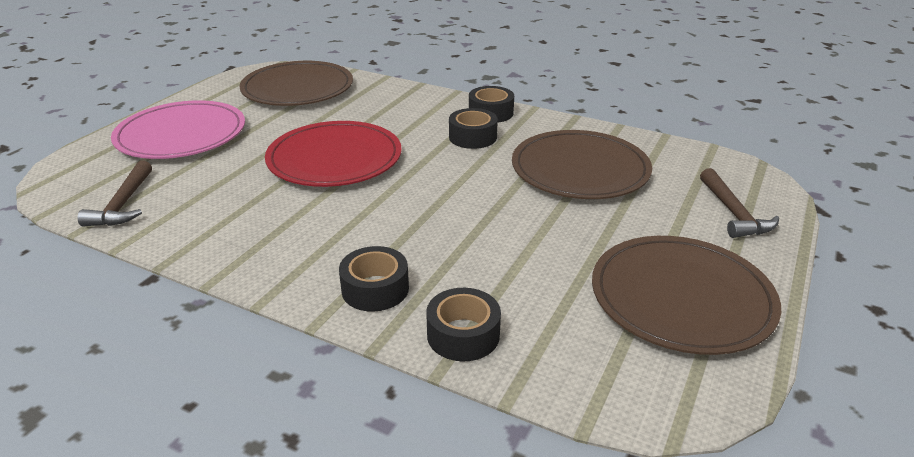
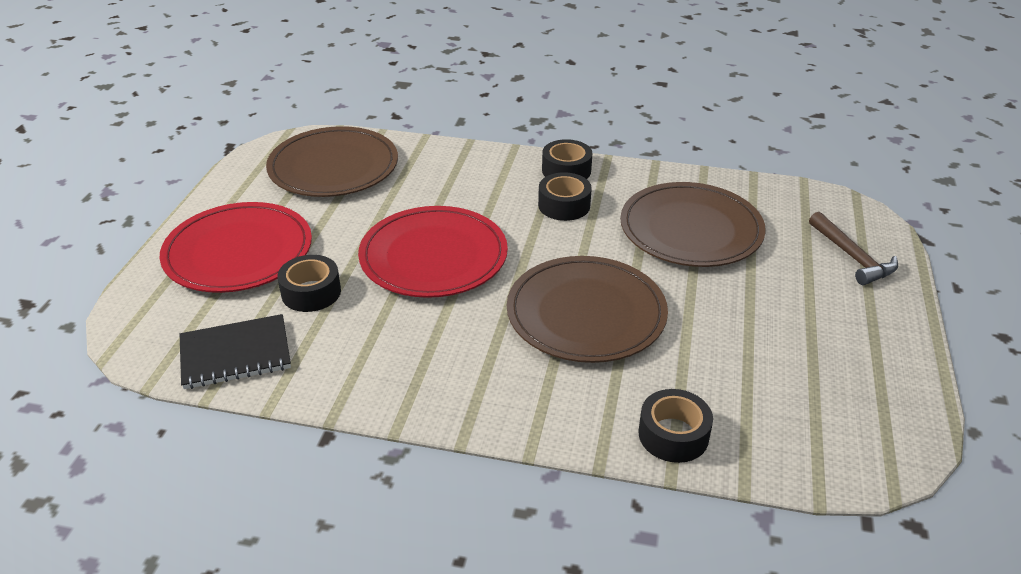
camera: 15 degrees left, 5 degrees up
brown hammer [77,161,152,227] -> black notebook [180,314,291,389]
pink plate [111,100,245,159] -> red plate [160,202,312,293]
black tape [339,246,409,312] -> black tape moved to [277,255,341,312]
brown plate [592,236,781,355] -> brown plate moved to [507,256,668,363]

